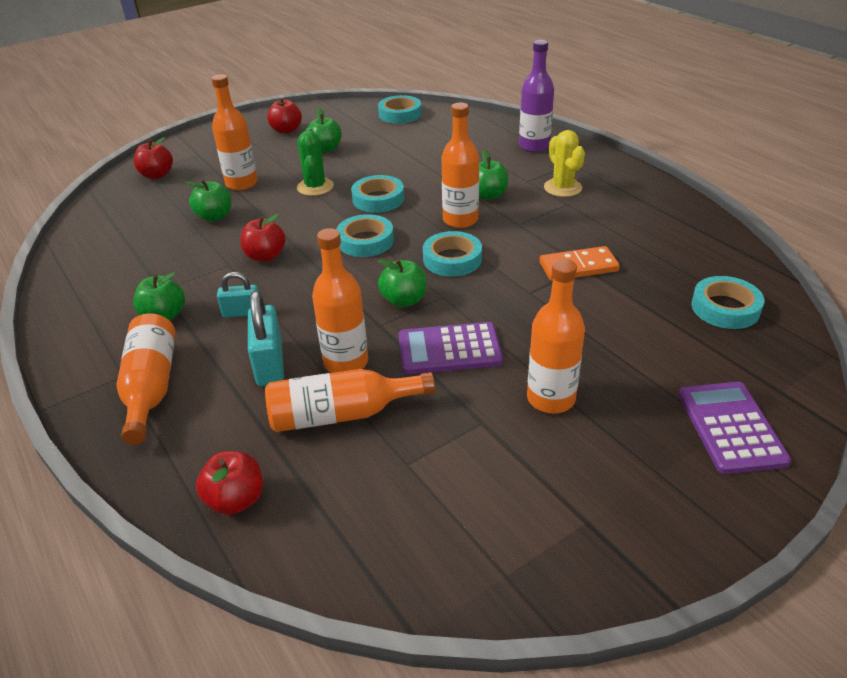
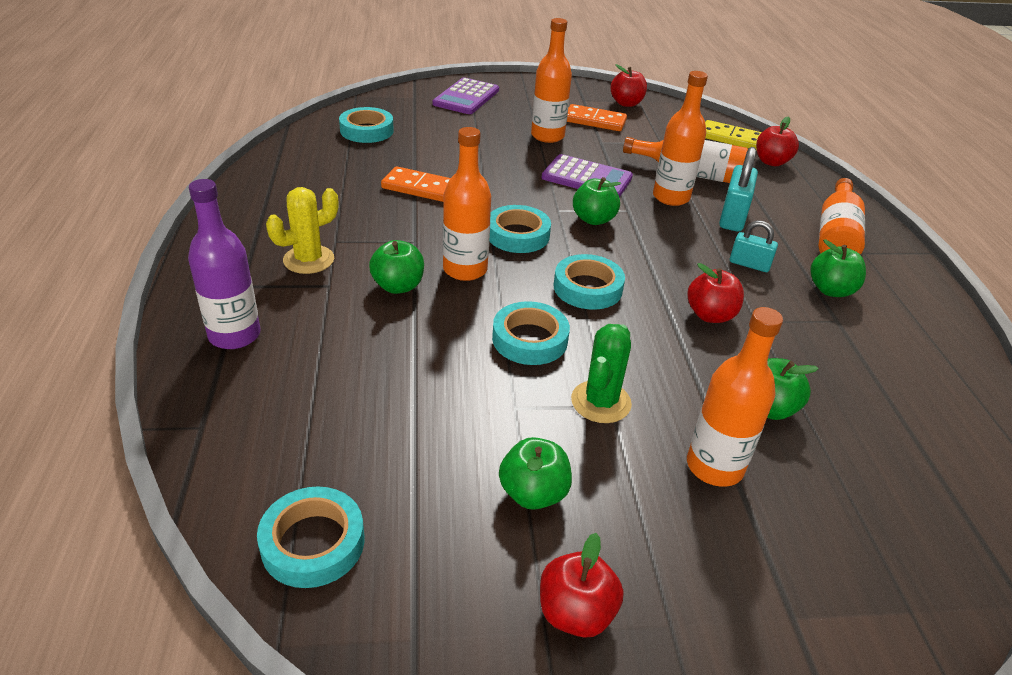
camera: 155 degrees left, 0 degrees up
red apple [134,137,173,179] -> red apple moved to [610,64,647,107]
yellow cactus [544,130,585,197] -> yellow cactus turned 45 degrees clockwise [266,187,338,274]
none -> orange domino [567,104,627,131]
none -> yellow domino [705,120,762,151]

